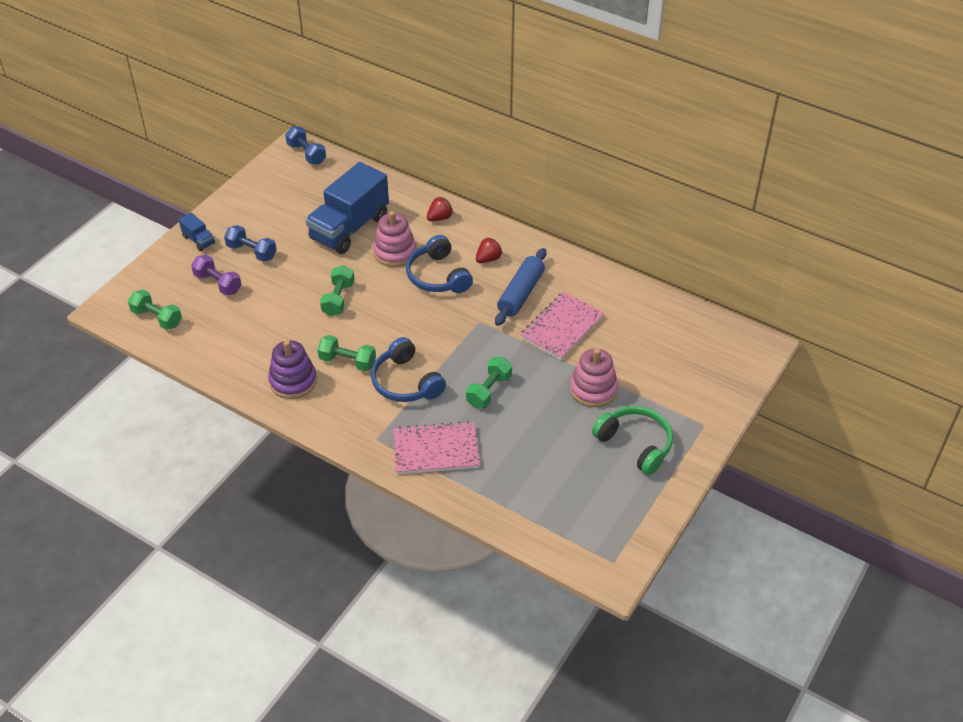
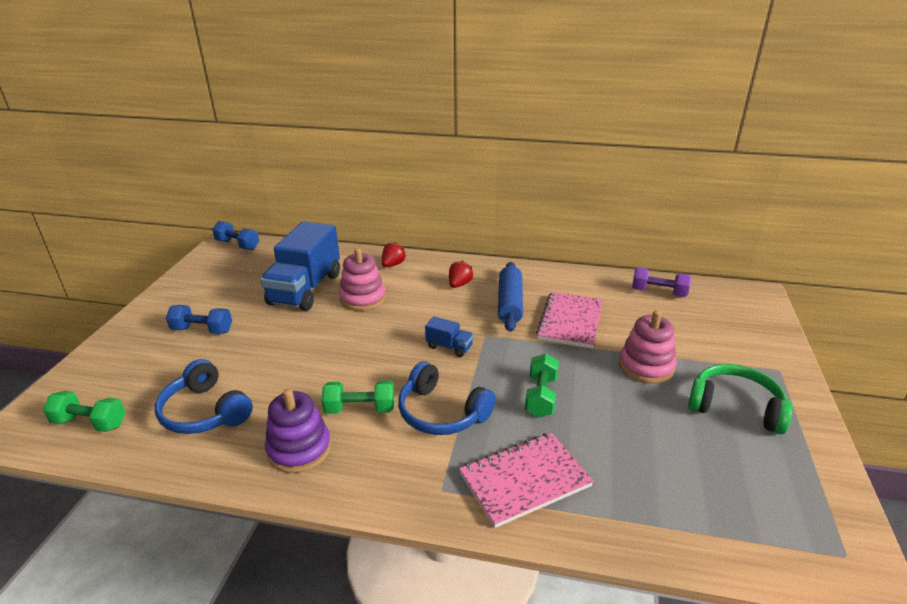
camera: 20 degrees left, 15 degrees down
blue truck [179,212,215,251] -> blue truck moved to [425,316,474,357]
purple dumbbell [191,255,241,296] -> purple dumbbell moved to [632,267,691,297]
green dumbbell [320,265,355,316] -> none
blue headphones [406,235,473,293] -> blue headphones moved to [155,359,253,434]

